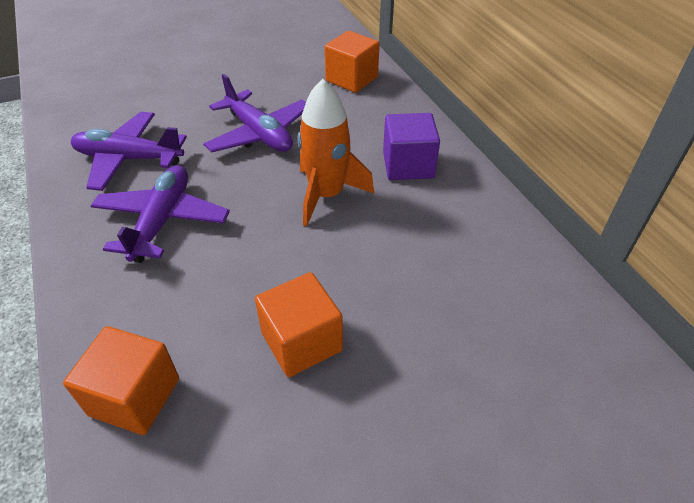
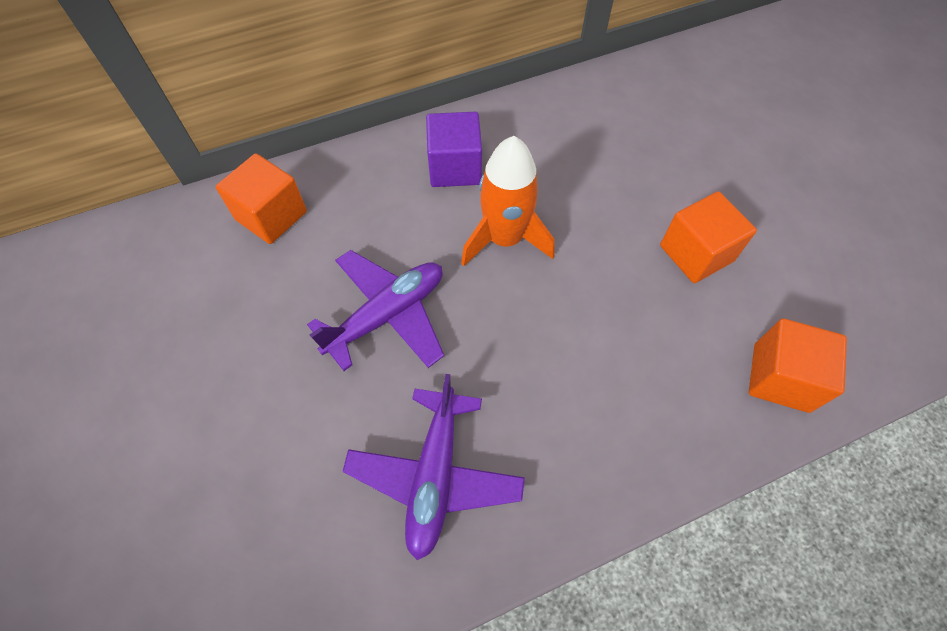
camera: 90 degrees left, 15 degrees up
purple plane [91,165,230,263] -> none

